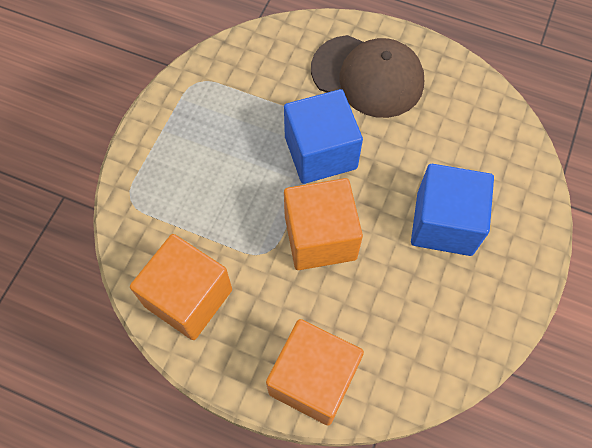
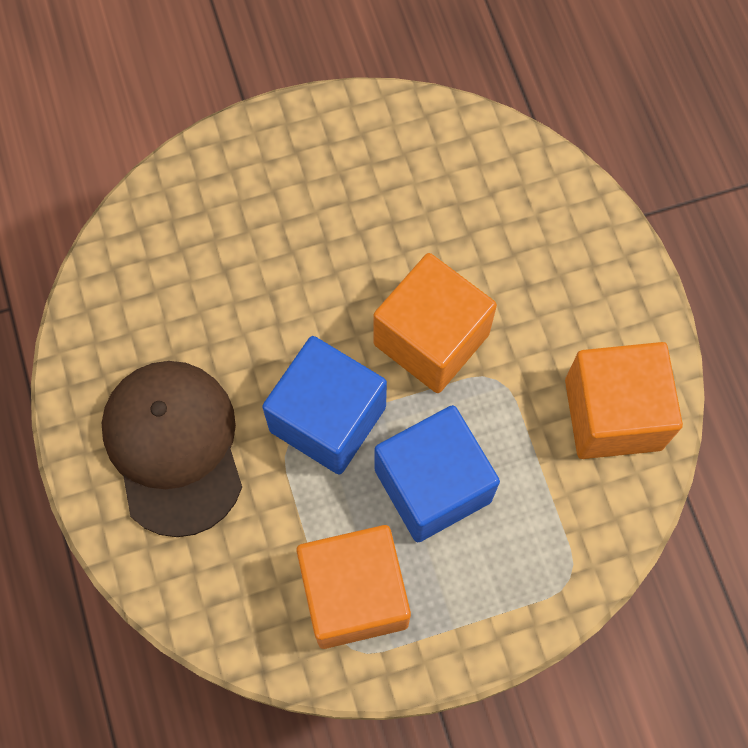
camera: 130 degrees left, 5 degrees up
orange cube [266,319,364,426] -> orange cube moved to [296,525,411,649]
blue cube [411,164,494,256] -> blue cube moved to [375,405,500,542]

